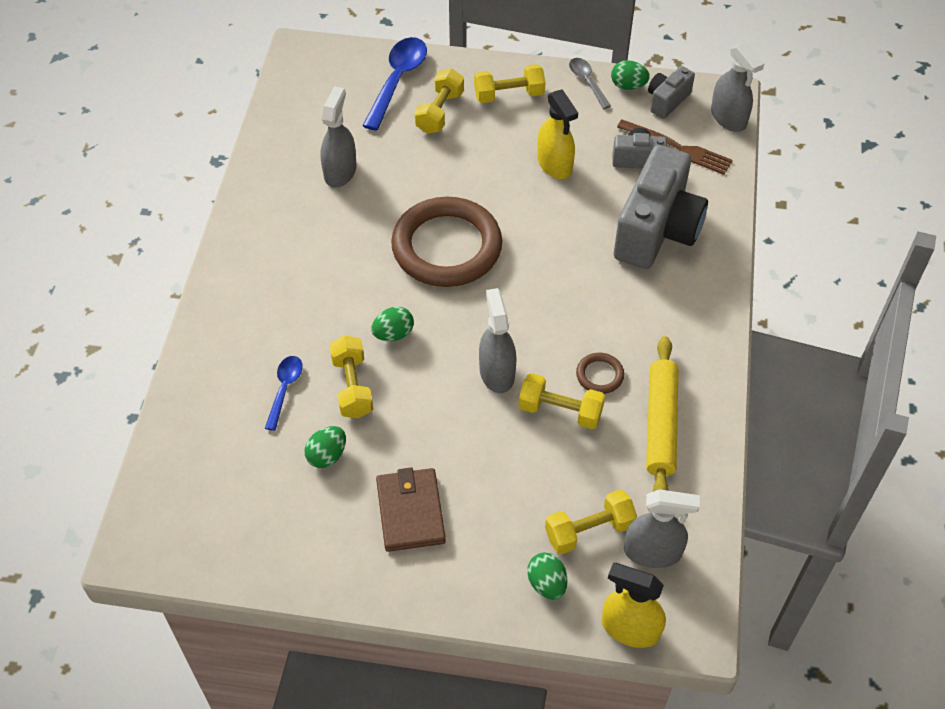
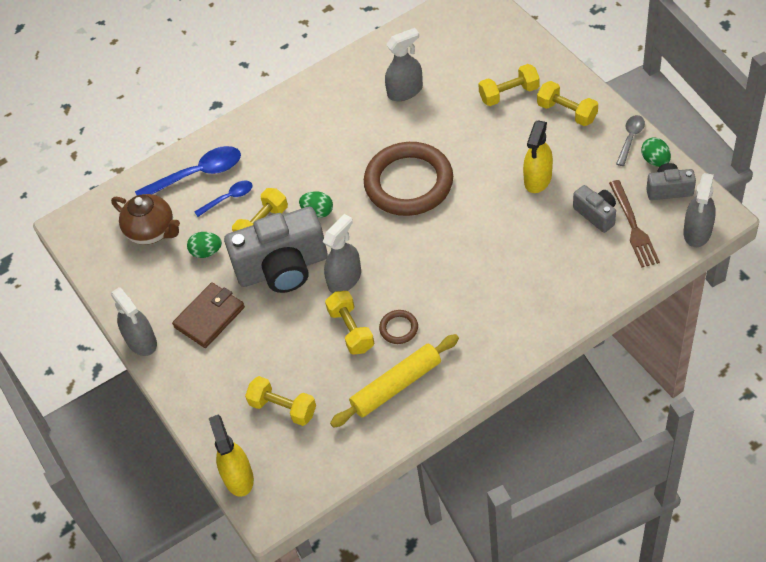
camera: 55 degrees right, 0 degrees up
blue spoon [362,37,427,131] -> blue spoon moved to [135,146,241,195]
green egg [527,552,567,600] -> none
grey camera [614,145,708,269] -> grey camera moved to [224,207,327,293]
grey spray bottle [624,489,700,568] -> grey spray bottle moved to [111,287,157,356]
none -> brown teapot [111,194,180,245]

